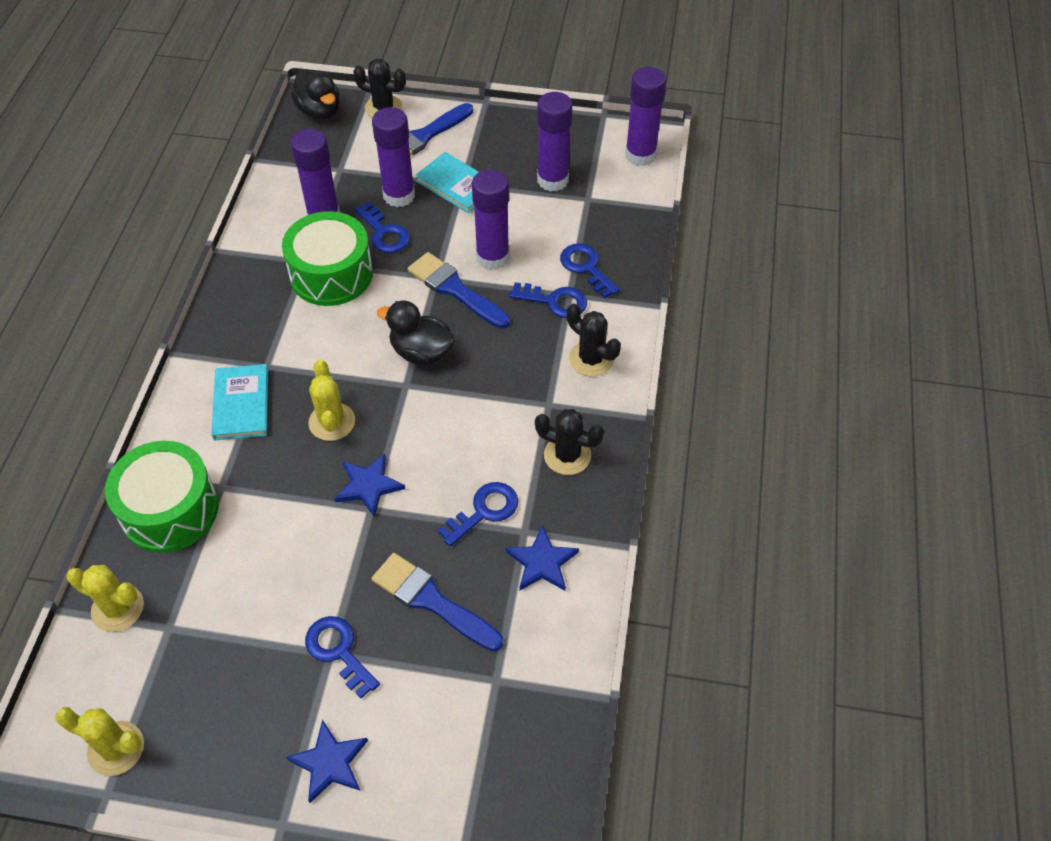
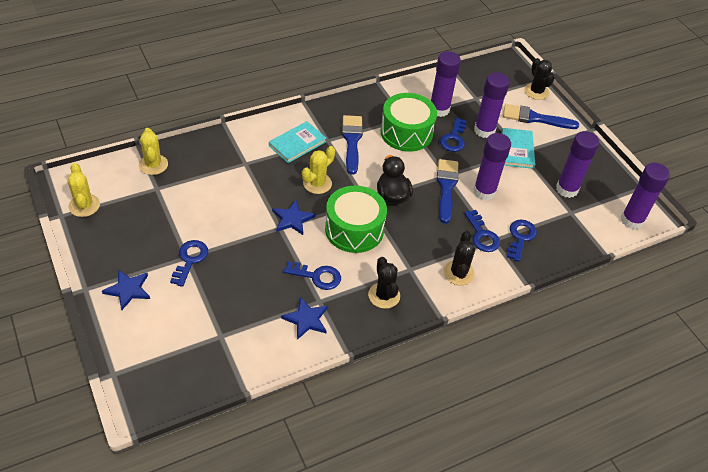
camera: 50 degrees right, 5 degrees down
green drum [105,441,219,553] -> green drum moved to [325,186,387,253]
black duck [291,69,340,120] -> none
blue brush [371,553,503,651] -> blue brush moved to [342,115,363,175]

